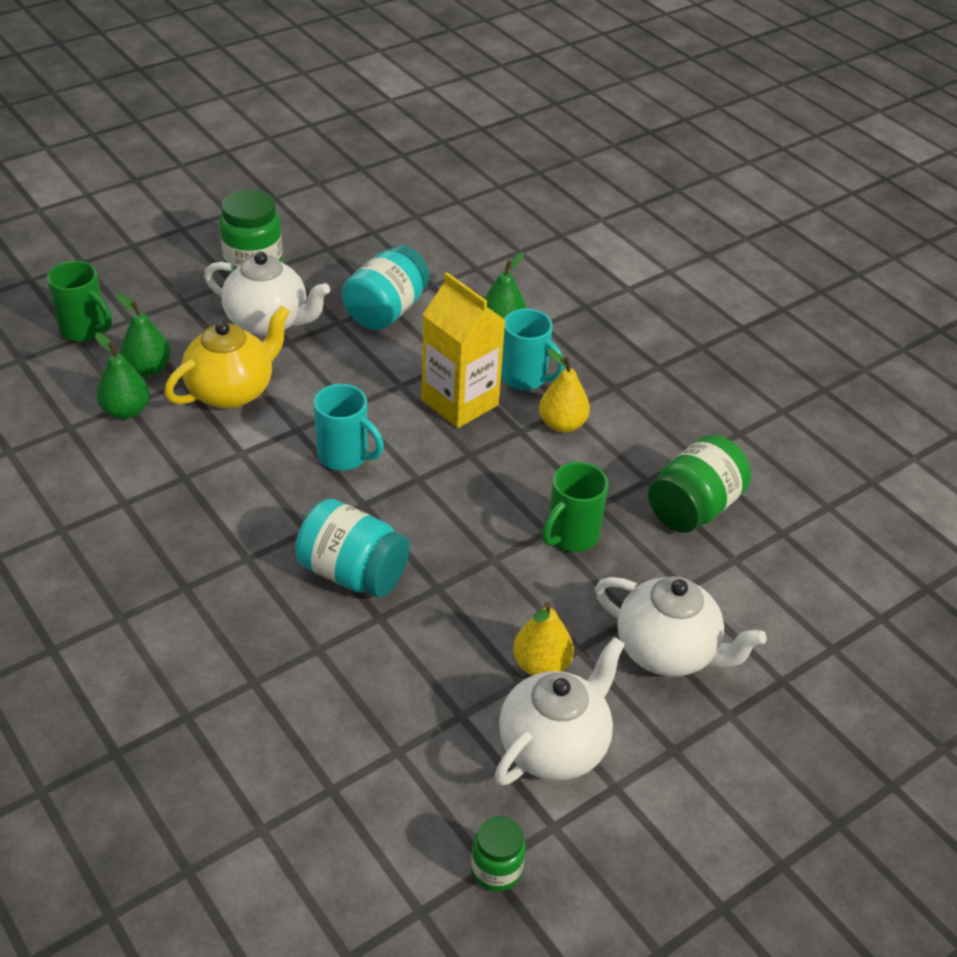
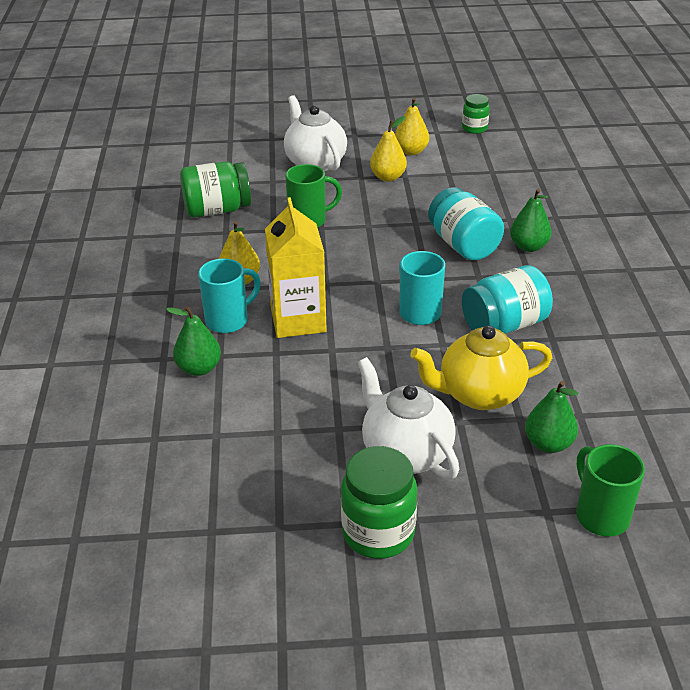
camera: 145 degrees left, 5 degrees down
green pear [95,333,150,419] -> green pear moved to [510,188,552,252]
turquoise jar [342,245,429,330] -> turquoise jar moved to [462,265,553,334]
white teapot [495,637,625,785] -> yellow pear [395,97,429,155]
turquoise mug [501,309,565,390] -> turquoise mug turned 75 degrees clockwise [198,259,261,333]

